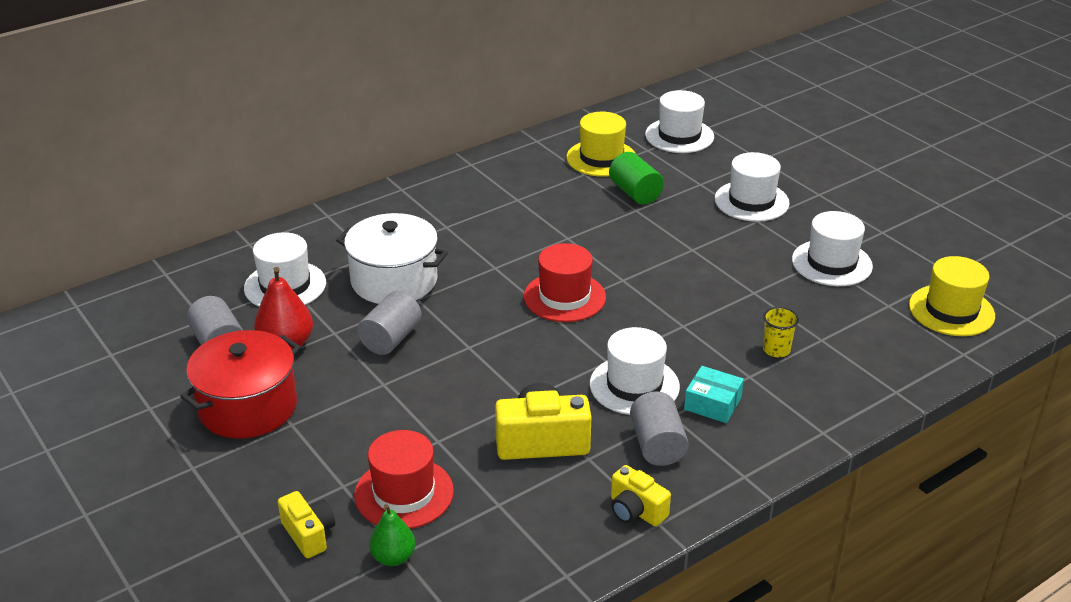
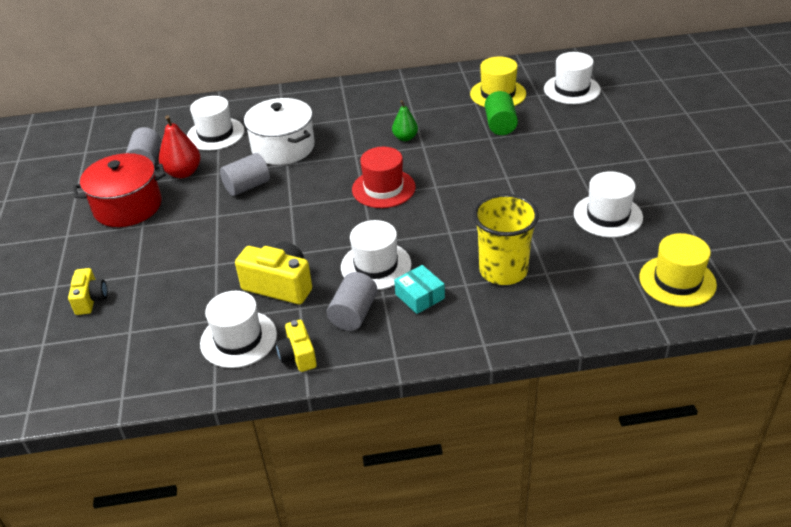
camera: 30 degrees right, 5 degrees up
red hat [354,430,454,529] -> none
green pear [369,504,415,566] -> green pear moved to [392,100,418,141]
white hat [715,152,790,222] -> white hat moved to [200,291,277,368]
yellow cup [763,307,799,357] -> yellow cup [473,194,539,285], size x2.13

